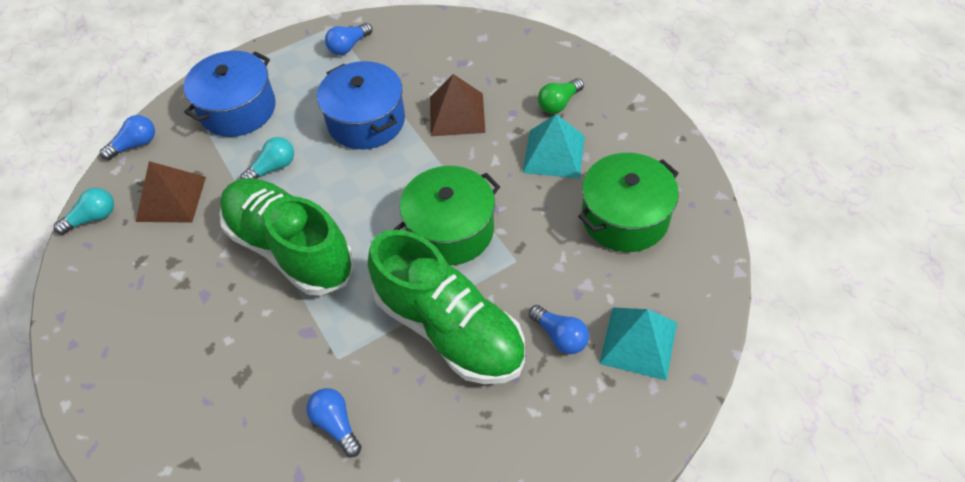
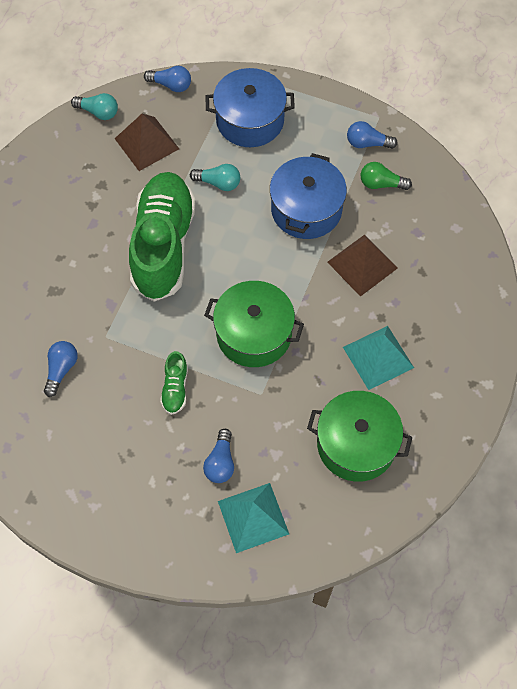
camera: 50 degrees right, 10 degrees up
green shoe [368,230,525,384] -> green shoe [160,351,188,415], size x0.40
green light bulb [538,78,584,114] -> green light bulb moved to [361,162,412,190]

